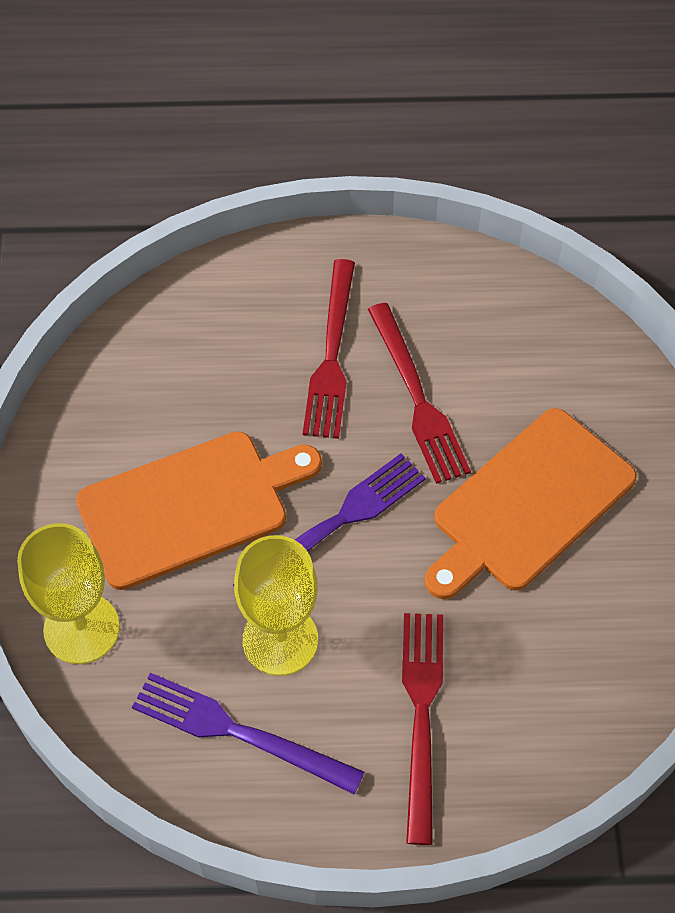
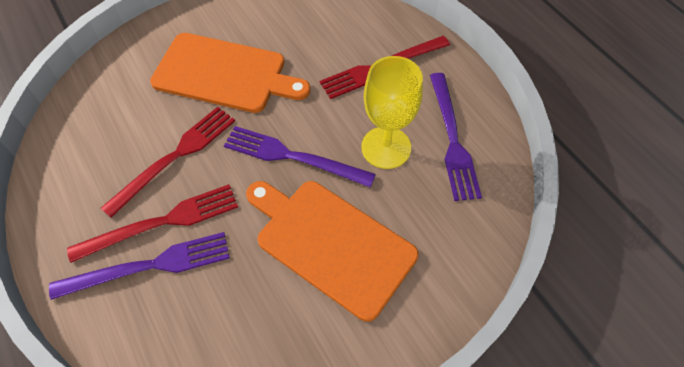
camera: 120 degrees left, 0 degrees up
yellow goblet [17,523,120,664] -> none
none -> purple fork [49,232,230,300]

